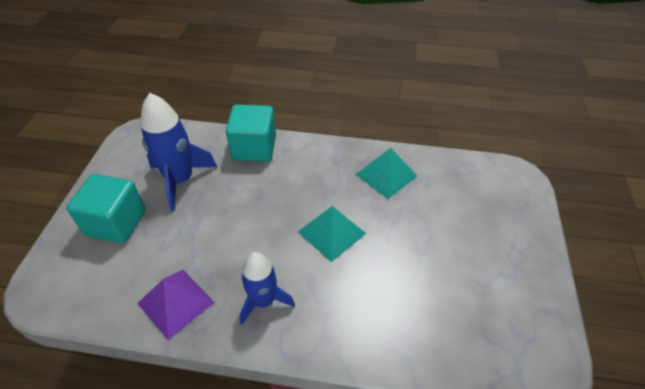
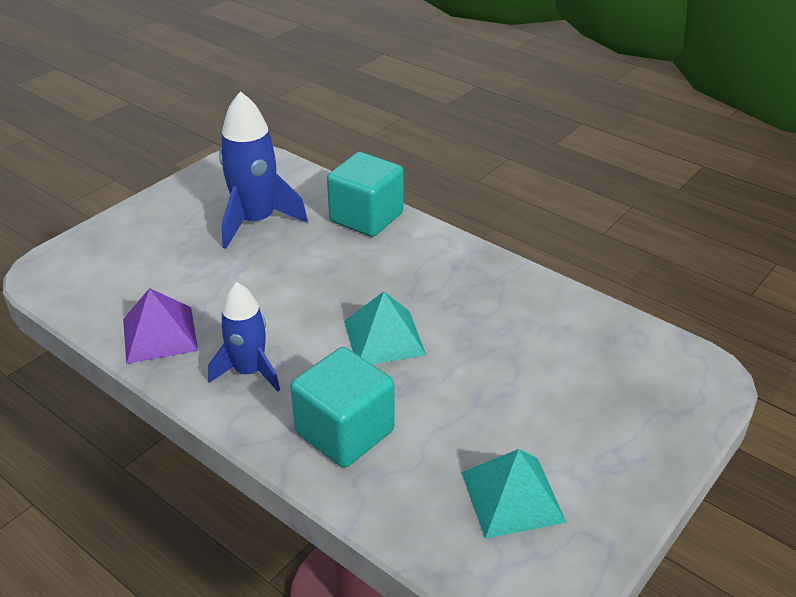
camera: 30 degrees right, 10 degrees down
turquoise cube [66,174,146,243] -> turquoise cube moved to [290,347,395,468]
turquoise pyramid [355,148,417,199] -> turquoise pyramid moved to [461,449,567,539]

